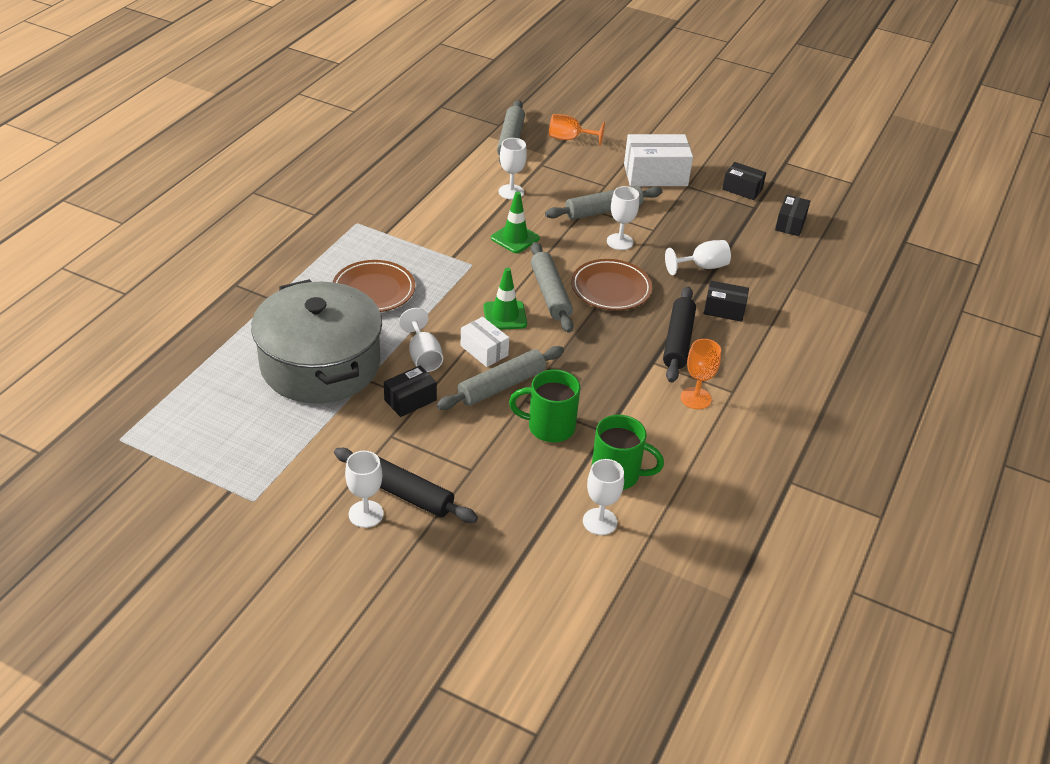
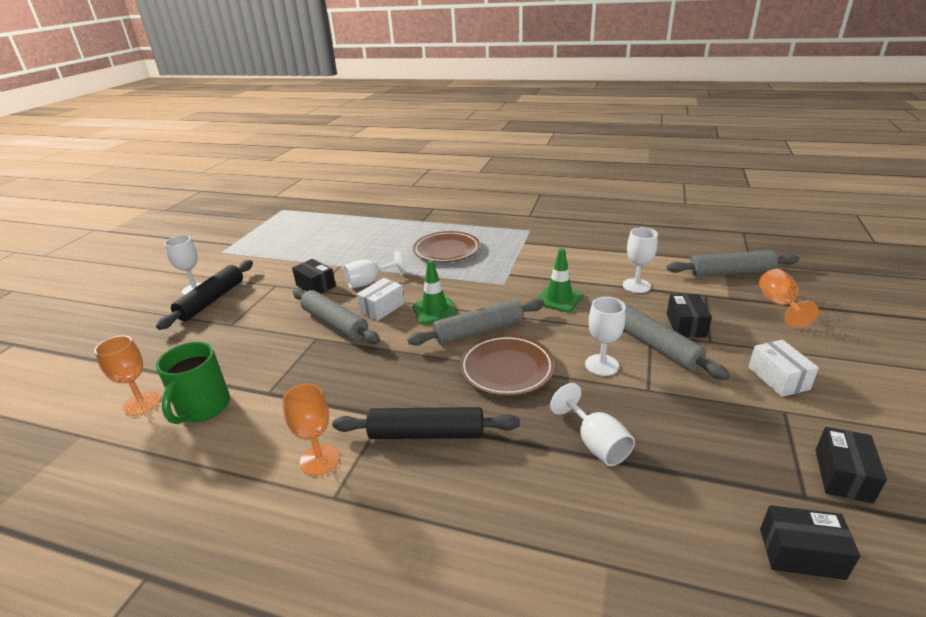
camera: 85 degrees right, 10 degrees down
grey pot [251,279,382,403] -> none
green mug [509,369,580,442] -> none
white goblet [583,459,624,535] -> orange goblet [94,335,161,416]
white box [624,134,693,186] -> white box [748,340,819,397], size x0.58
black box [703,281,749,322] -> black box moved to [667,294,712,338]

